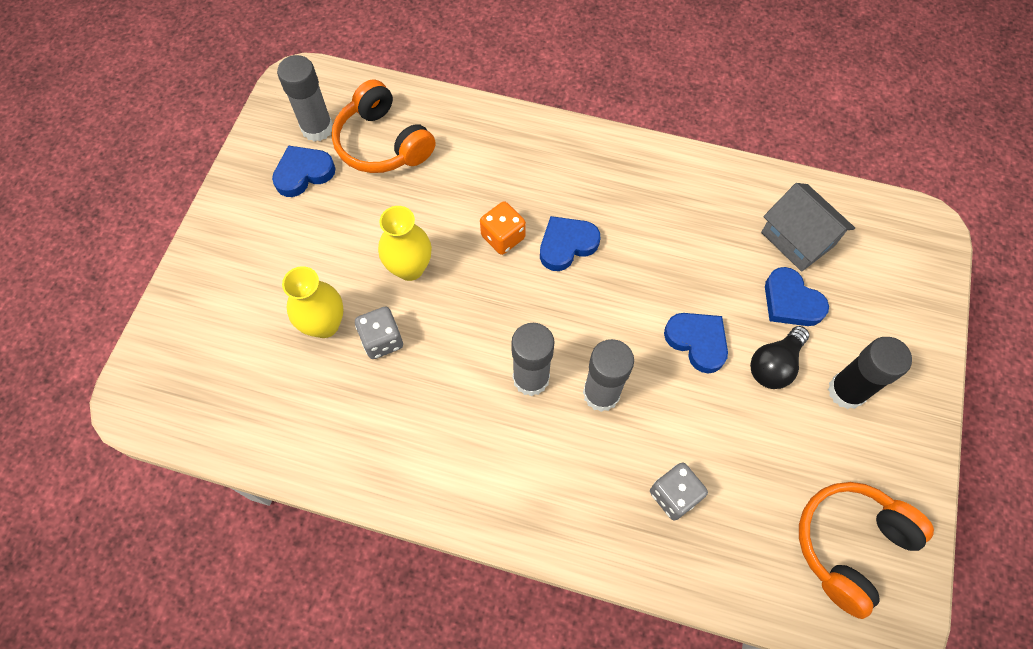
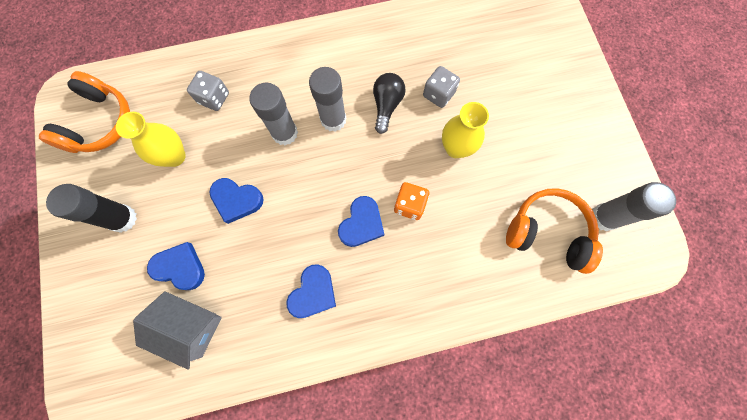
camera: 150 degrees right, 10 degrees up
blue heart [272,145,336,197] -> blue heart moved to [286,264,336,318]
yellow vase [282,266,344,338] -> yellow vase moved to [116,112,186,167]
black light bulb [750,326,809,389] -> black light bulb moved to [373,73,406,134]

